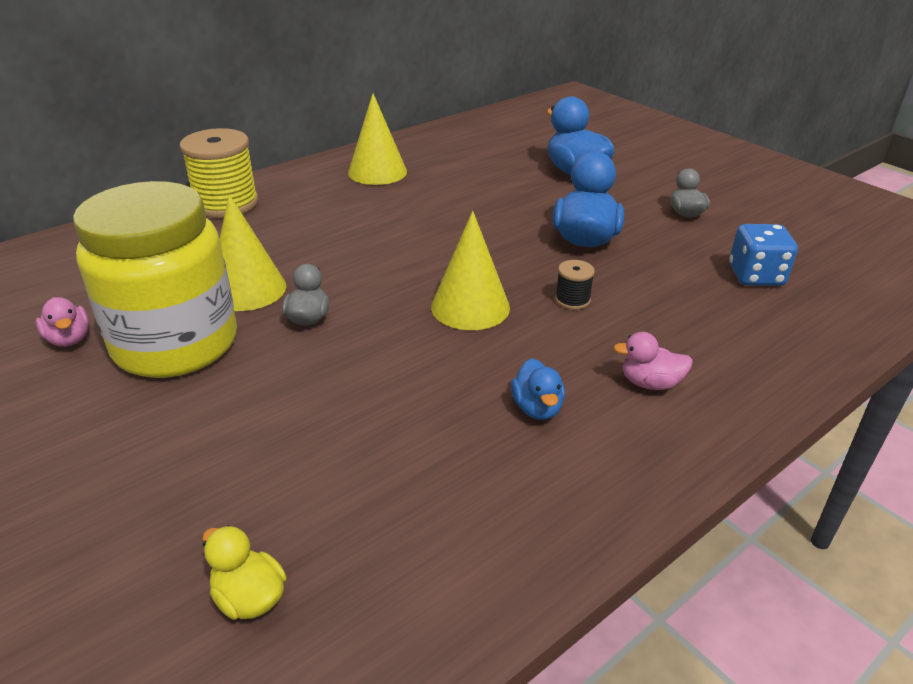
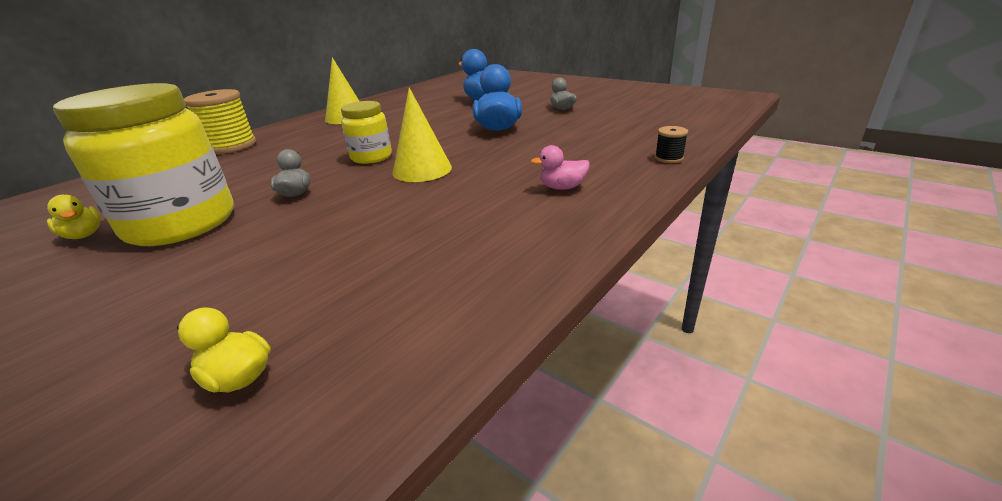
camera: 10 degrees left, 5 degrees down
pink duck [36,297,89,347] -> yellow duck [47,195,101,239]
yellow cone [219,194,286,311] -> none
blue duck [511,358,565,420] -> none
black spool [555,260,595,310] -> black spool moved to [655,126,688,163]
blue dice [729,224,798,286] -> none
none -> yellow jar [341,101,392,164]

